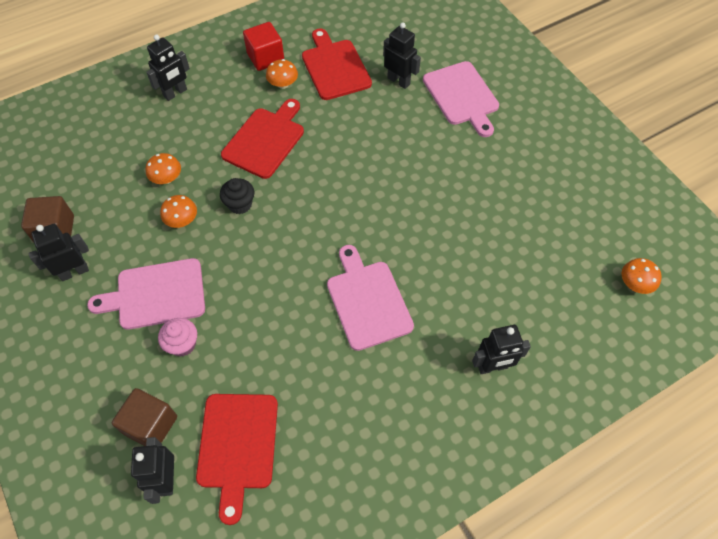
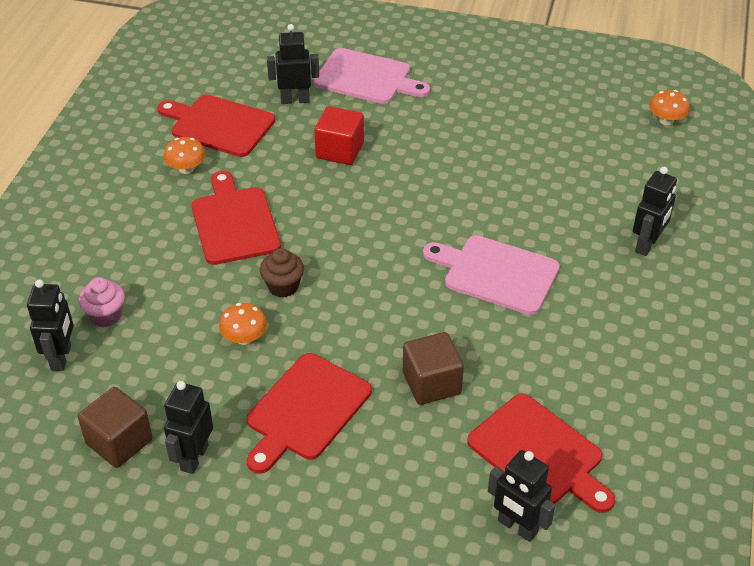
camera: 45 degrees left, 15 degrees down
pink cutting board [87,258,205,330] -> red cutting board [246,353,372,473]
brown cube [112,388,177,446] -> brown cube moved to [403,332,464,405]
black robot [146,35,190,101] -> black robot moved to [27,279,73,371]
orange mushroom [146,153,181,184] -> none
pink cupcake [158,318,197,357] -> pink cupcake moved to [79,277,125,327]
black cupcake [220,178,254,214] -> brown cupcake [260,248,304,298]
red cube [243,22,284,71] -> red cube moved to [314,106,364,165]

